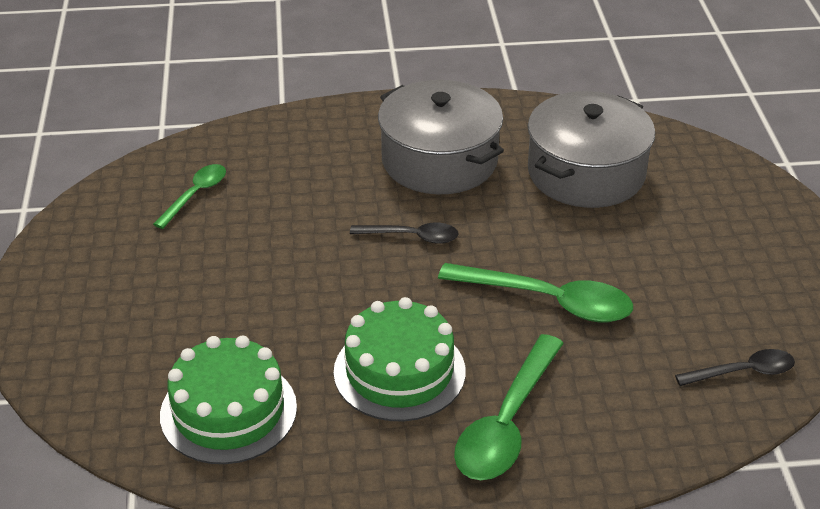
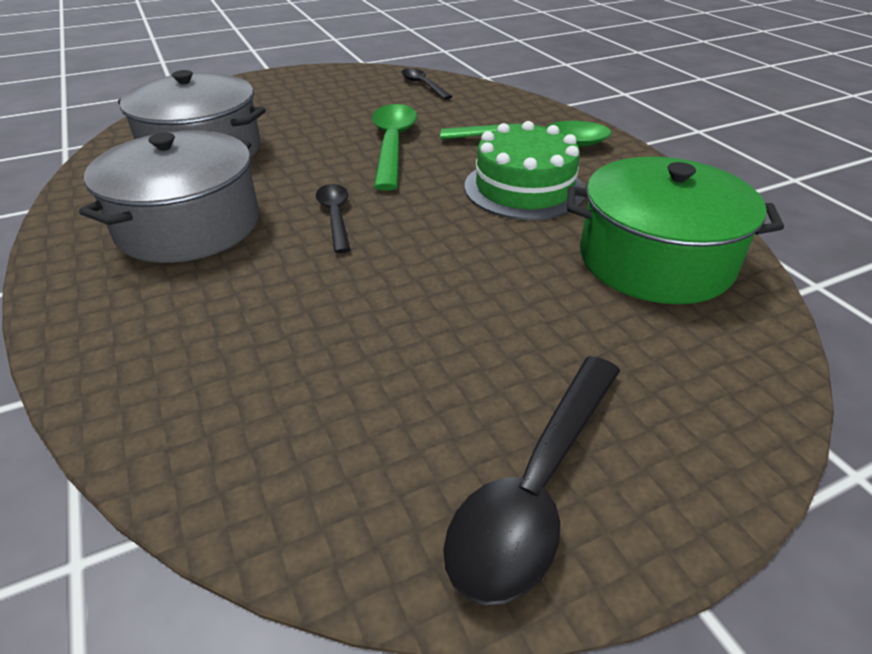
camera: 110 degrees left, 0 degrees up
green spoon [153,164,226,229] -> none
green cake [160,336,297,464] -> green pot [567,157,784,304]
none -> black spoon [443,356,620,605]

